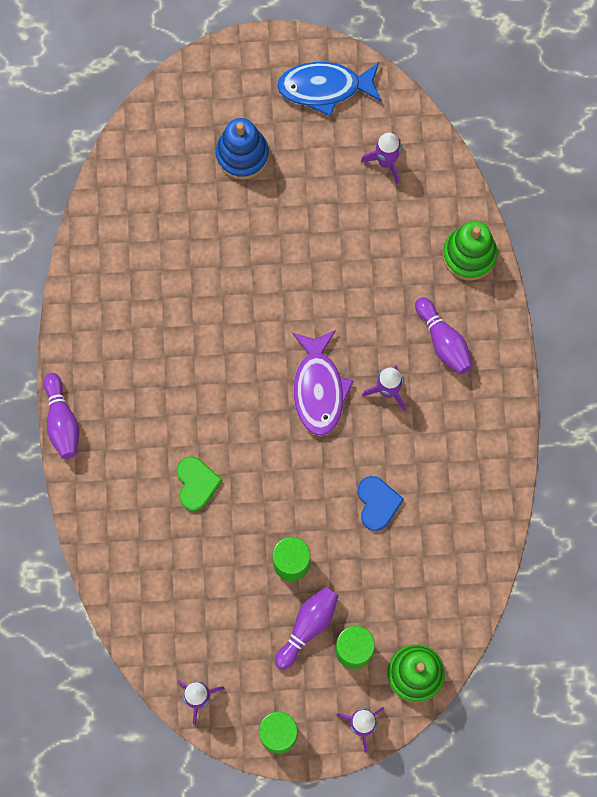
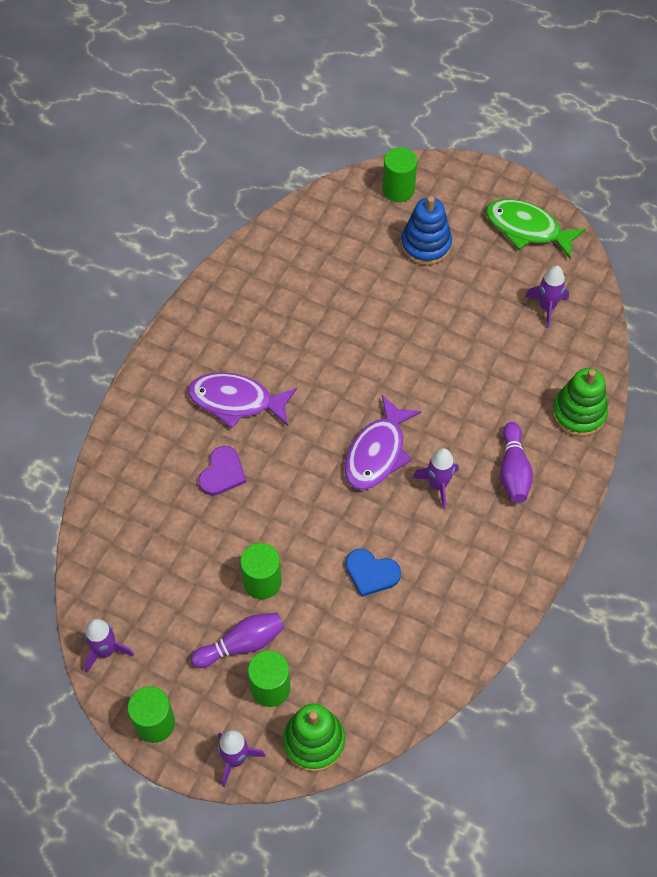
camera: 30 degrees right, 15 degrees down
purple bowling pin [43,373,80,459] -> none
green heart [176,456,223,511] -> purple heart [198,446,247,496]
blue fish [277,62,382,117] -> green fish [486,199,586,259]
blue heart [358,476,404,531] -> blue heart turned 90 degrees clockwise [346,549,401,597]
none -> purple fish [188,372,297,428]
none -> green cylinder [382,147,417,202]

